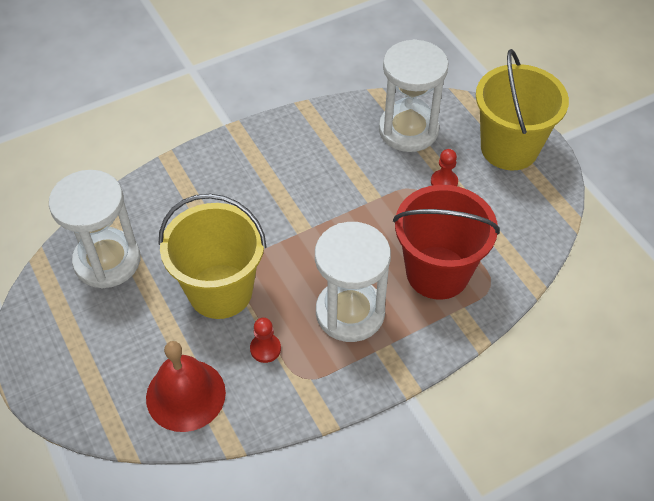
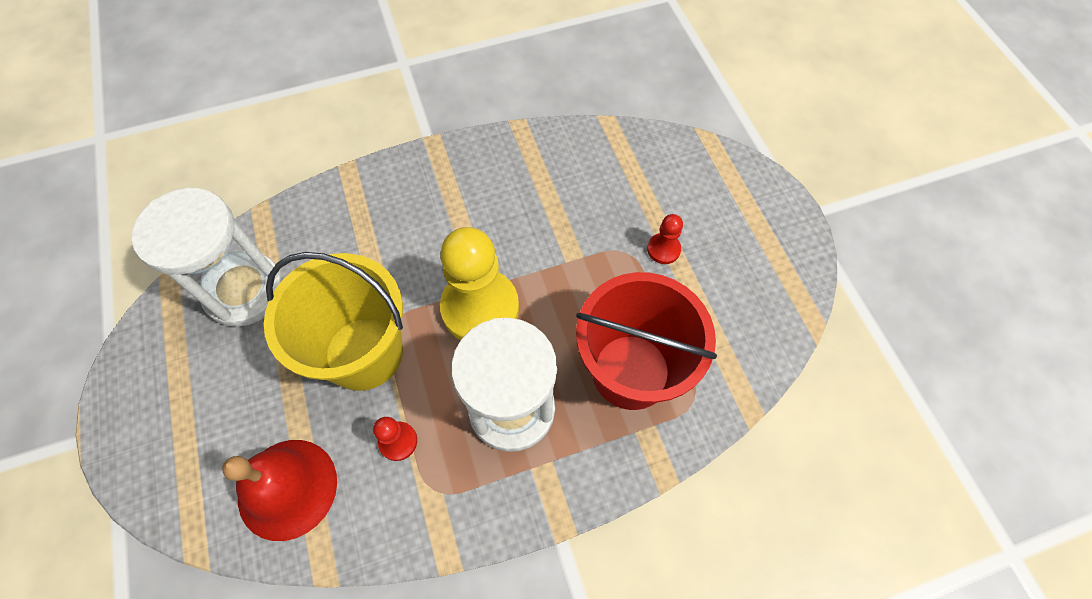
camera: 10 degrees right, 10 degrees up
white hourglass [379,39,449,152] -> none
yellow bucket [476,49,569,170] -> none
none -> yellow pawn [440,227,519,340]

